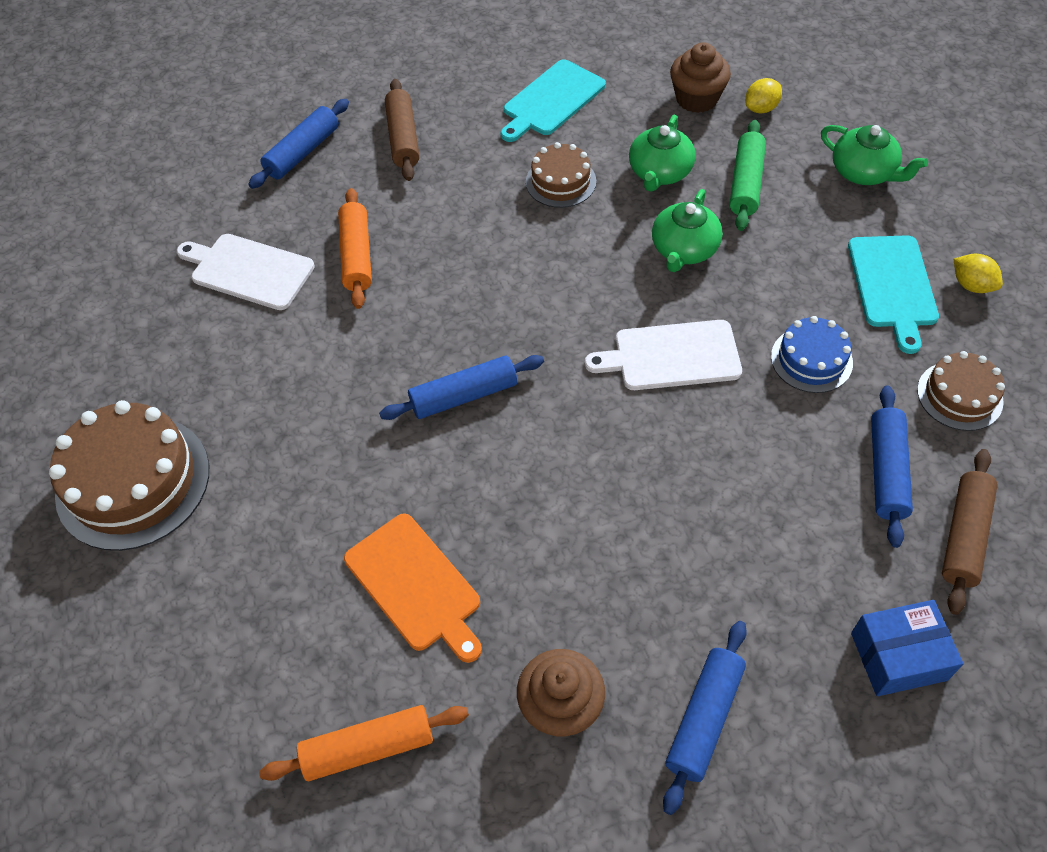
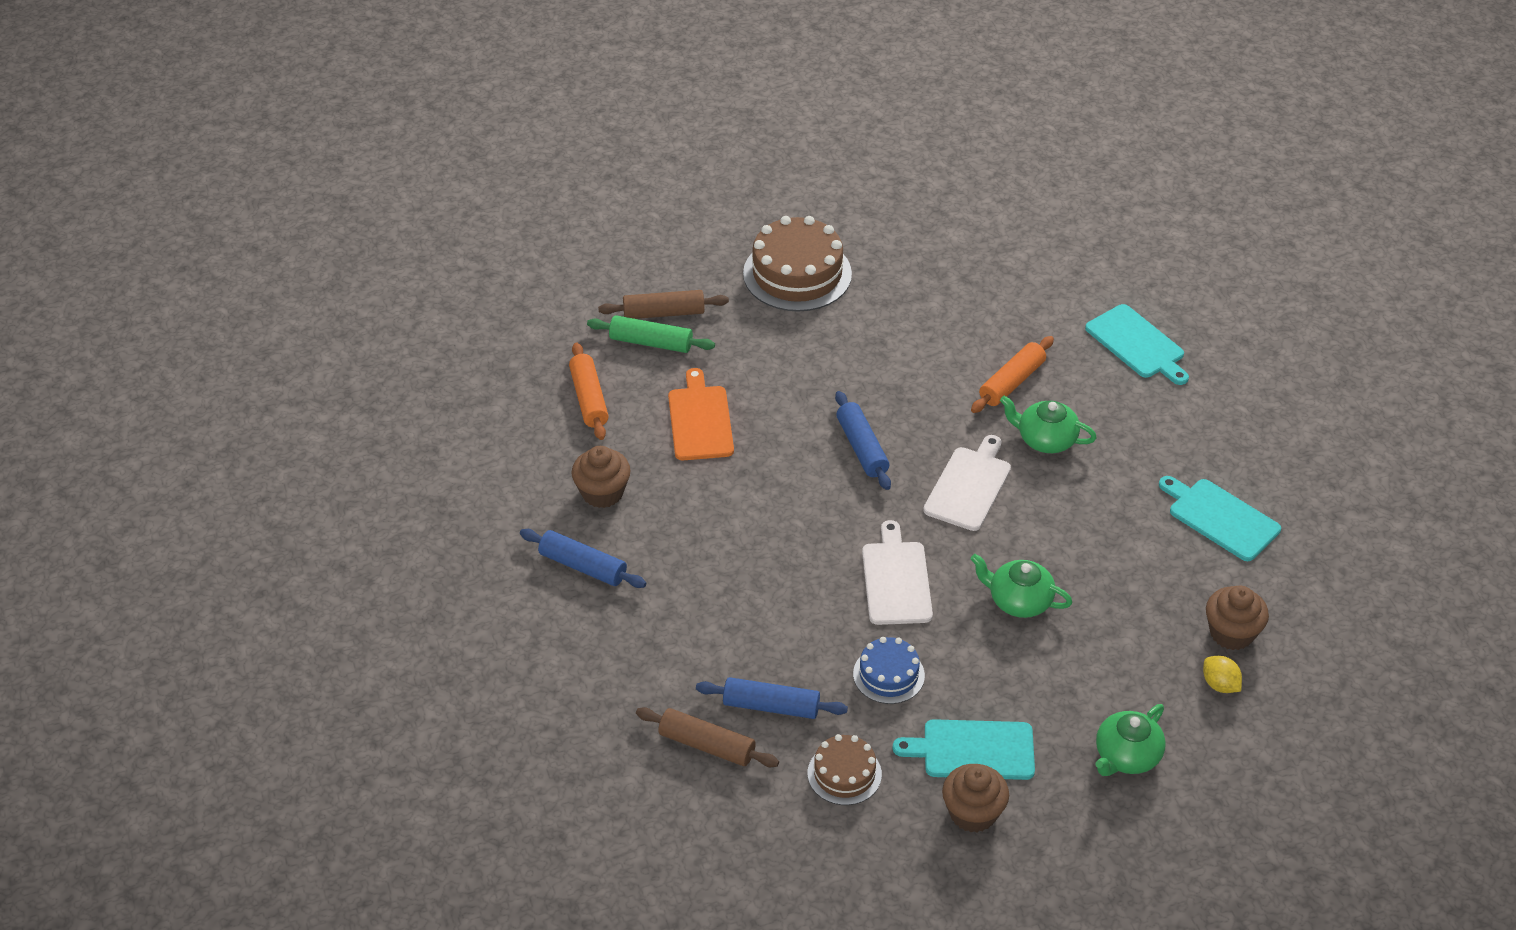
camera: 90 degrees right, 10 degrees down
white cutting board [177,234,315,310] -> white cutting board moved to [923,435,1011,531]
blue rolling pin [248,99,349,189] -> turquoise cutting board [1085,304,1189,385]
orange rolling pin [338,188,372,309] -> orange rolling pin turned 45 degrees counterclockwise [971,336,1054,413]
orange cutting board [344,513,482,663] -> orange cutting board turned 120 degrees clockwise [668,368,734,460]
brown rolling pin [385,79,419,181] -> brown rolling pin moved to [598,290,729,319]
brown cake [526,142,596,208] -> none
green teapot [629,115,696,192] -> green teapot moved to [1000,396,1097,453]
green rolling pin [730,120,766,231] -> green rolling pin moved to [587,315,715,353]
blue box [851,600,963,696] -> none
yellow lemon [954,254,1003,293] -> brown cupcake [942,764,1009,832]

